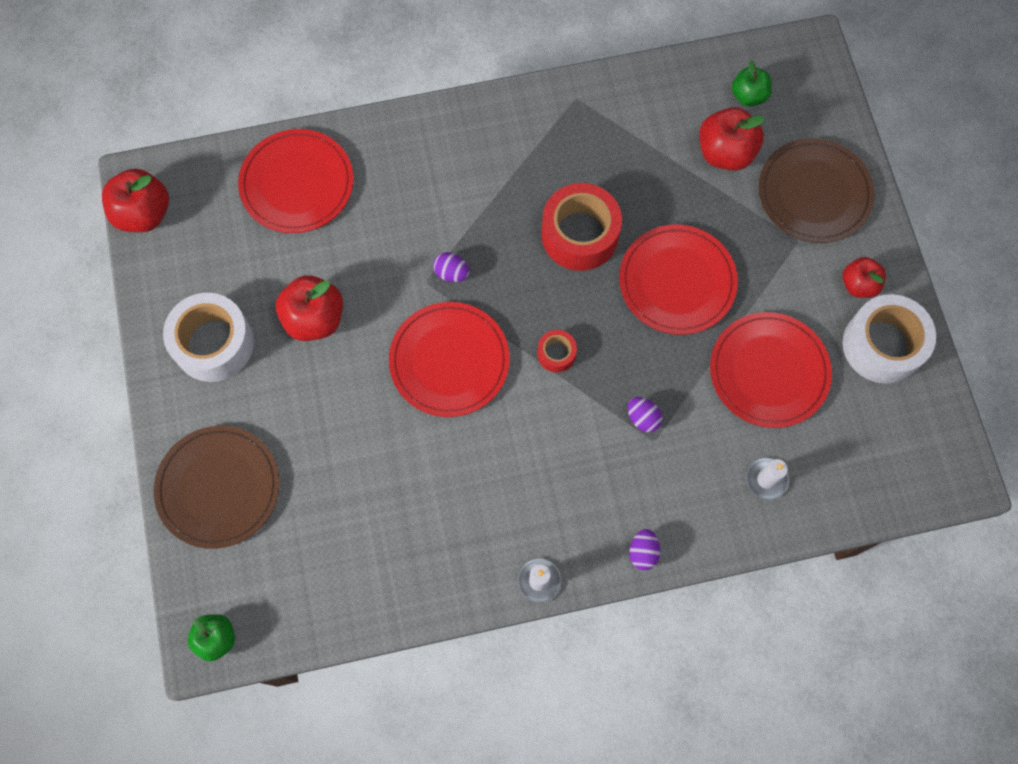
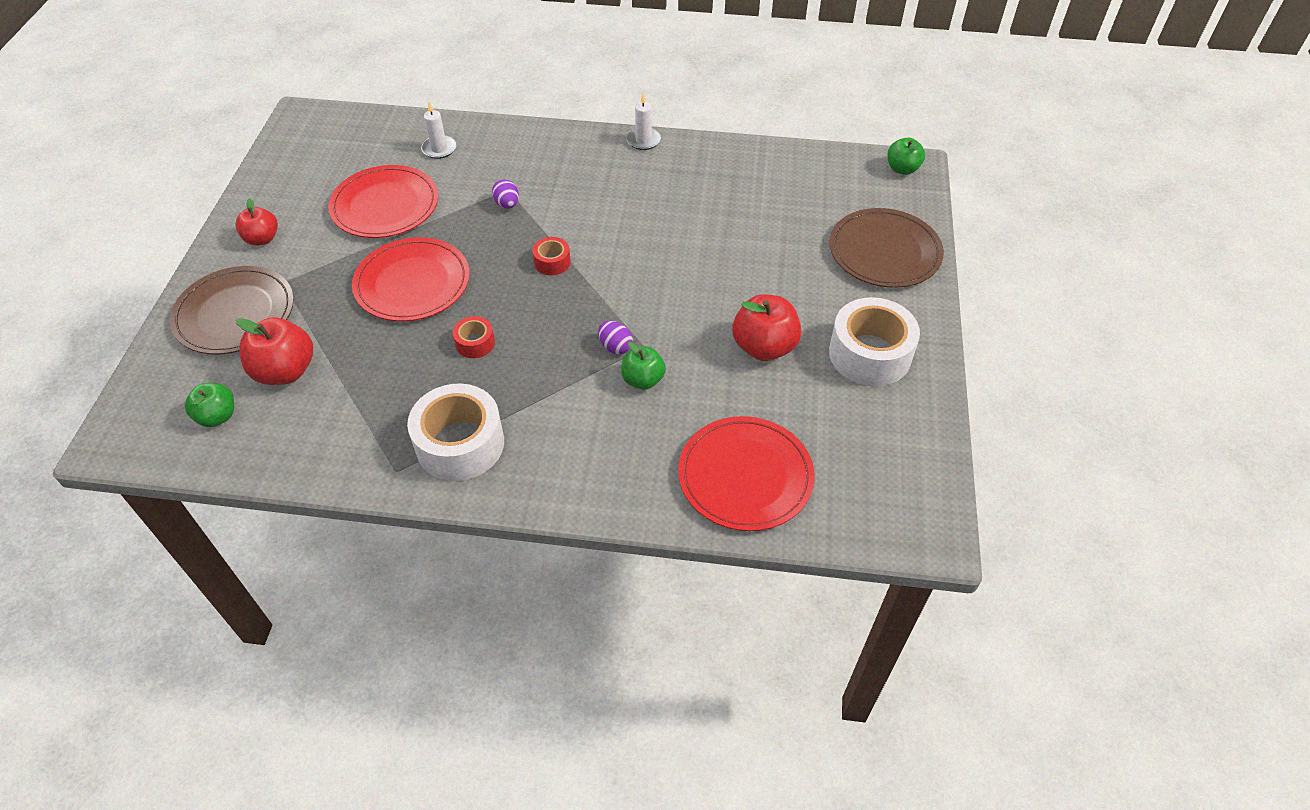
camera: 160 degrees left, 20 degrees down
red apple [102,169,169,232] -> none
red plate [389,302,510,417] -> none
red tape [541,183,622,271] -> red tape [453,316,495,358], size x0.48
purple egg [629,529,660,570] -> none
white tape [843,294,936,384] -> white tape moved to [407,383,504,481]
none -> green apple [621,342,666,390]

